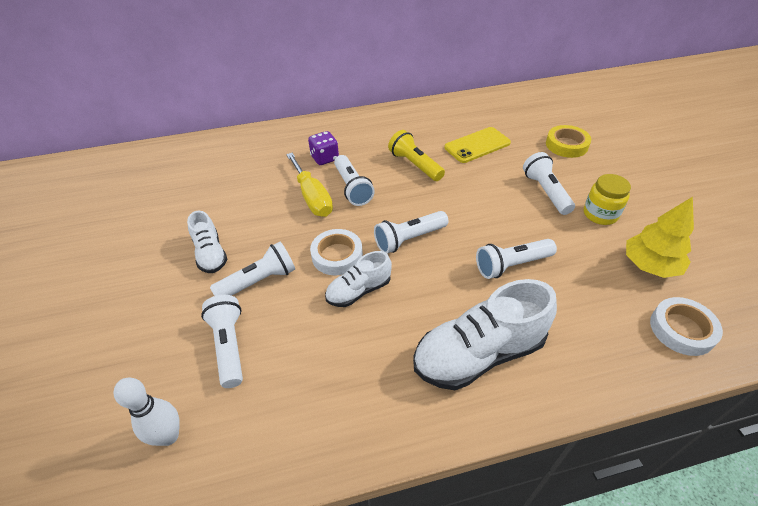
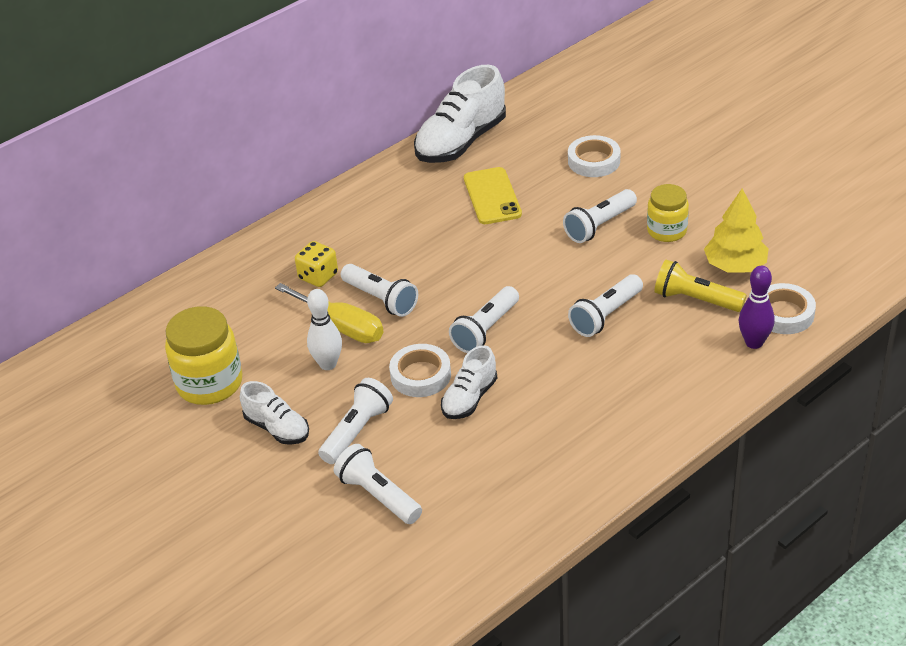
camera: 25 degrees left, 5 degrees down
white bowling pin [113,378,180,446] -> white bowling pin moved to [307,289,342,370]
purple dice [308,131,339,165] -> yellow dice [295,241,338,287]
yellow flashlight [388,130,445,181] -> yellow flashlight moved to [655,260,747,312]
white shoe [413,279,557,390] -> white shoe moved to [414,65,506,163]
yellow phone [444,127,511,163] -> yellow phone turned 45 degrees counterclockwise [464,167,522,224]
white flashlight [523,152,575,215] -> white flashlight turned 90 degrees counterclockwise [563,189,637,243]
yellow tape [546,125,591,158] -> white tape [568,135,620,177]
none -> yellow jar [165,306,242,405]
none -> purple bowling pin [739,266,775,349]

